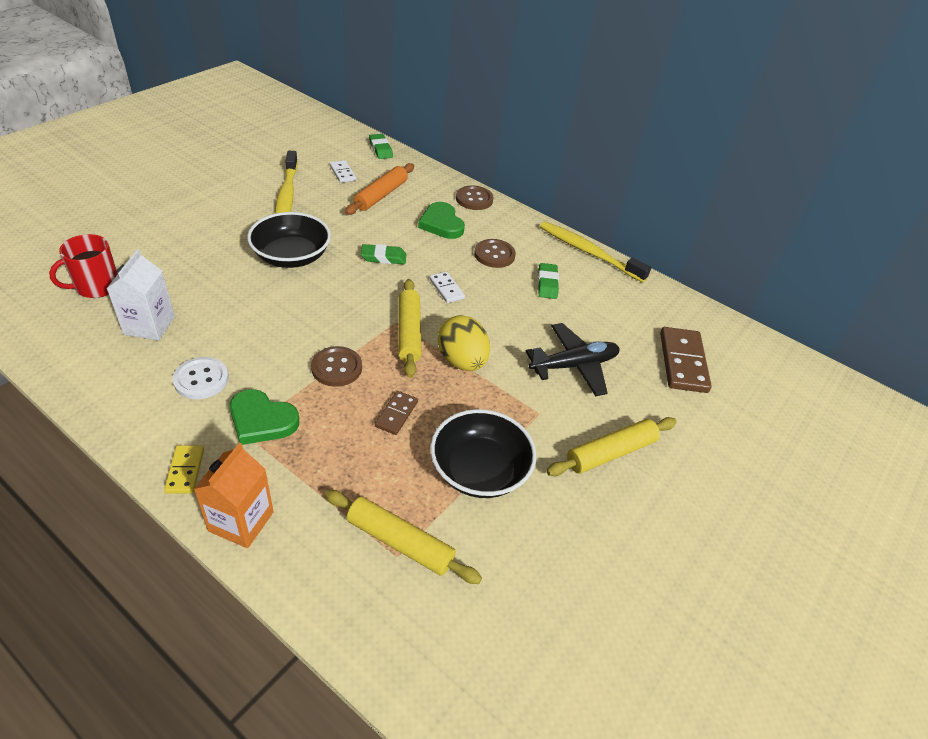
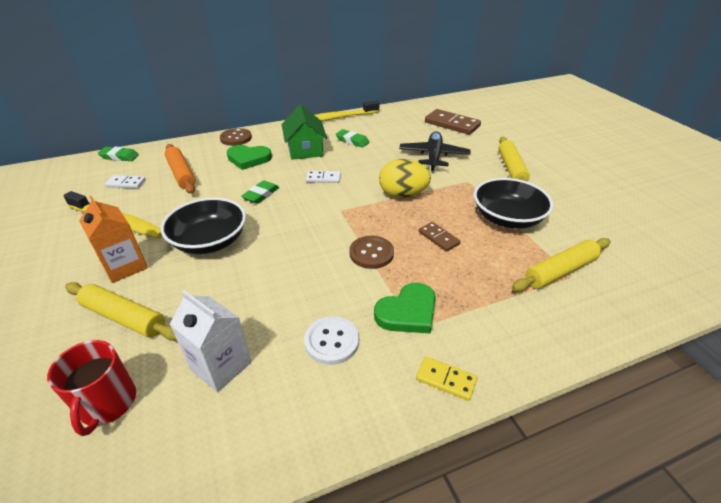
camera: 55 degrees left, 5 degrees down
orange carton [194,443,274,548] -> orange carton moved to [79,196,148,283]
yellow rolling pin [398,279,422,378] -> yellow rolling pin moved to [65,282,177,341]
brown button [474,239,516,268] -> green house [282,105,327,160]

